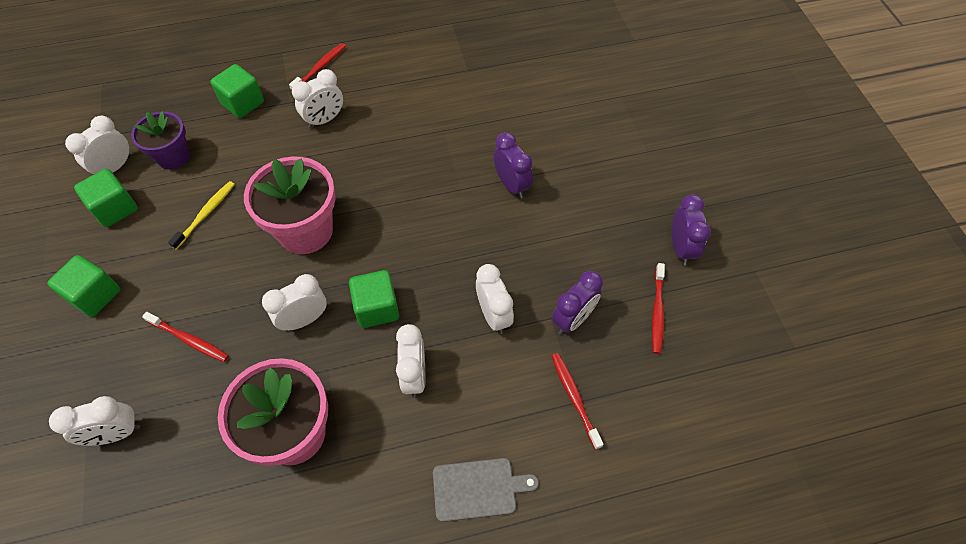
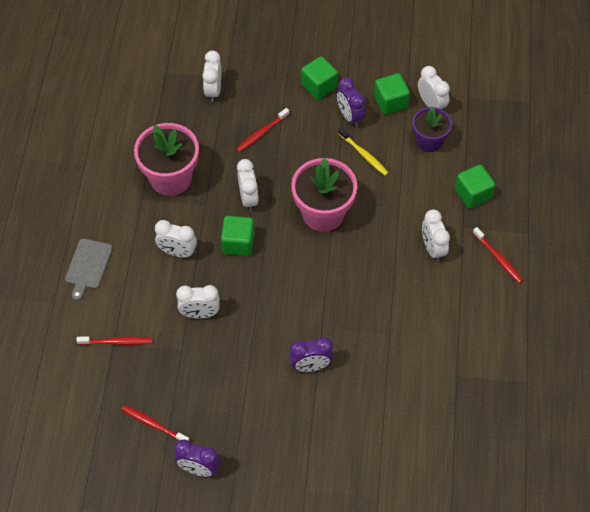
camera: 110 degrees right, 0 degrees up
purple clock [552,271,603,334] -> purple clock moved to [337,77,365,127]

